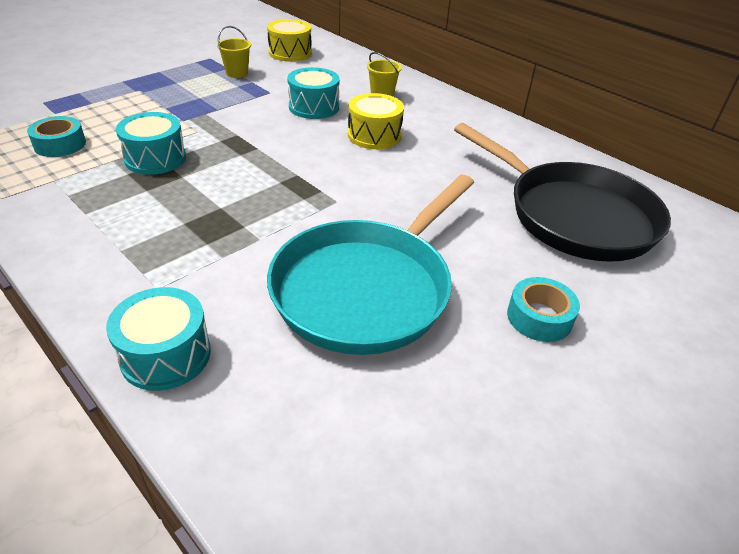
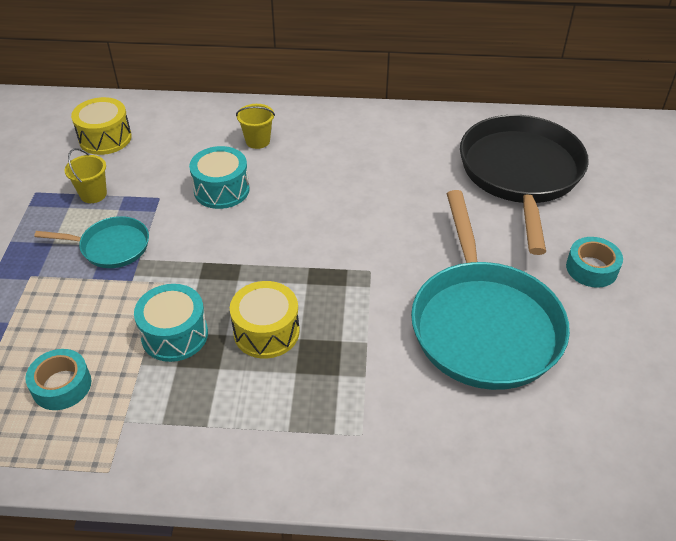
camera: 40 degrees left, 5 degrees up
turquoise drum [106,287,211,391] -> none
yellow drum [348,93,404,149] -> yellow drum moved to [230,281,300,359]
black pan [454,123,671,262] -> black pan turned 90 degrees counterclockwise [460,115,589,255]
none -> turquoise pan [34,216,149,268]

